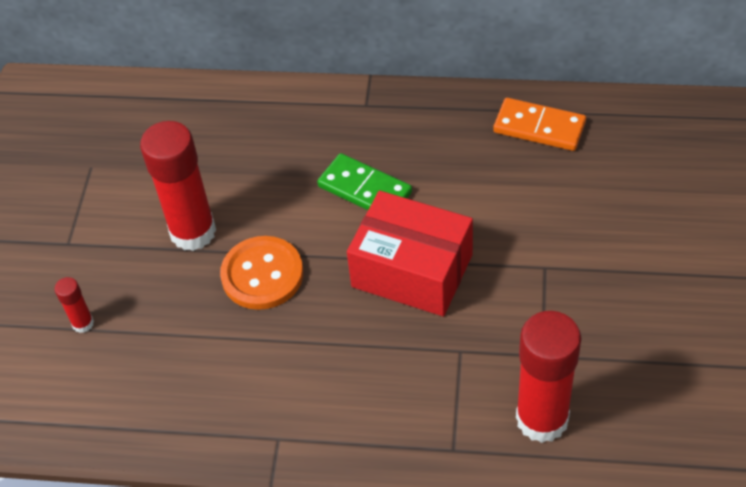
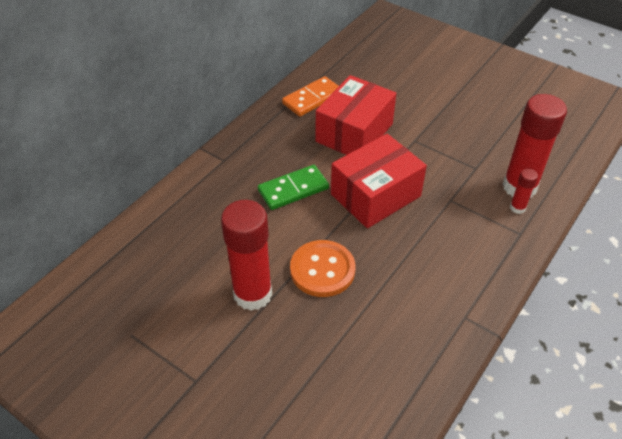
camera: 65 degrees left, 5 degrees down
red glue stick [54,277,94,333] -> red glue stick moved to [510,168,538,214]
none -> red box [315,75,396,155]

